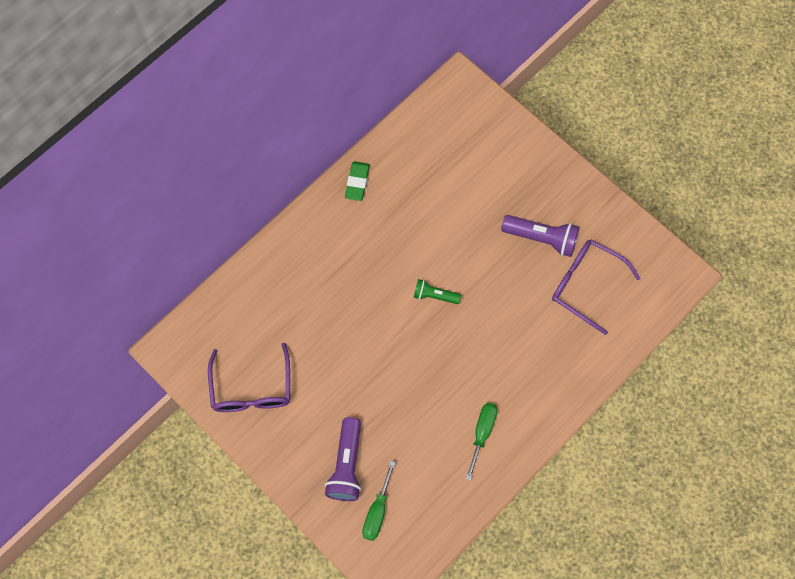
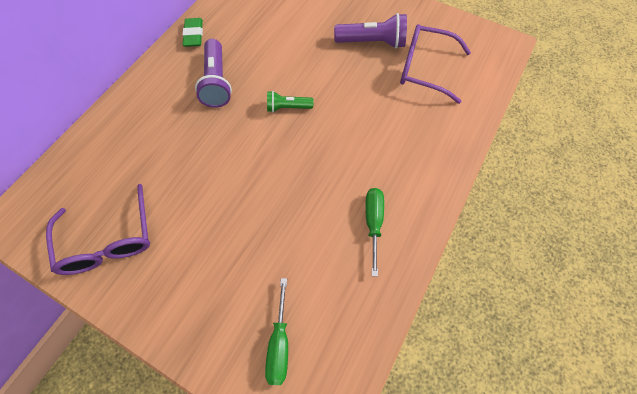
camera: 15 degrees left, 5 degrees down
purple flashlight [325,417,361,501] -> purple flashlight moved to [195,39,232,108]

